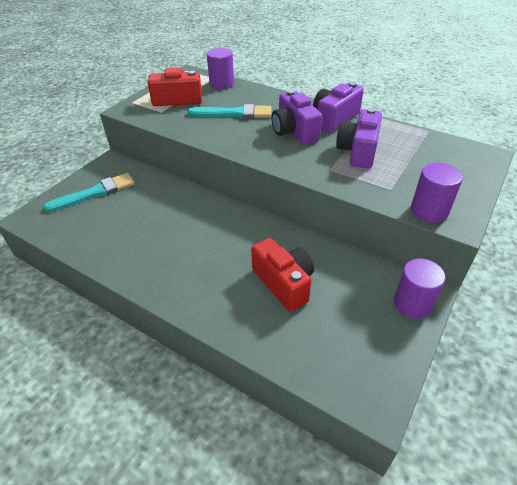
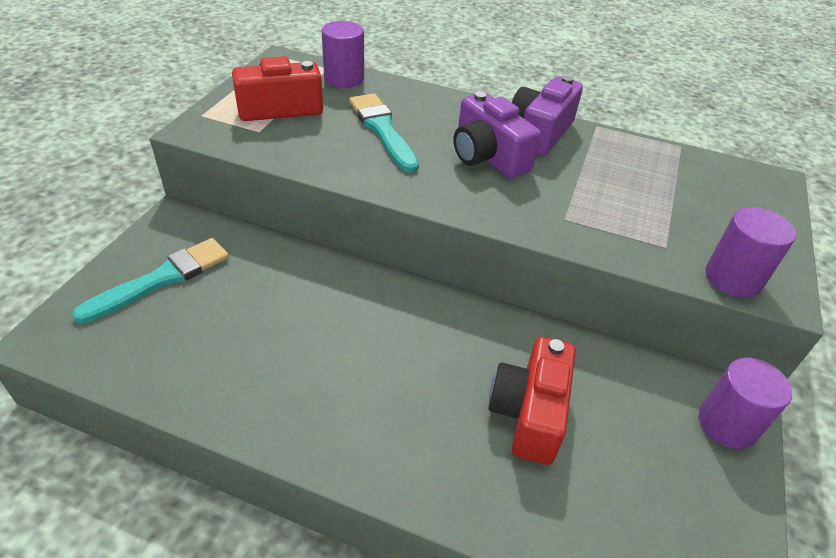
camera: 15 degrees left, 0 degrees up
turquoise brush [187,104,271,119] -> turquoise brush turned 105 degrees counterclockwise [349,93,419,173]
red camera [251,238,314,311] -> red camera turned 120 degrees counterclockwise [488,337,576,465]
purple camera [336,108,382,168] -> none

